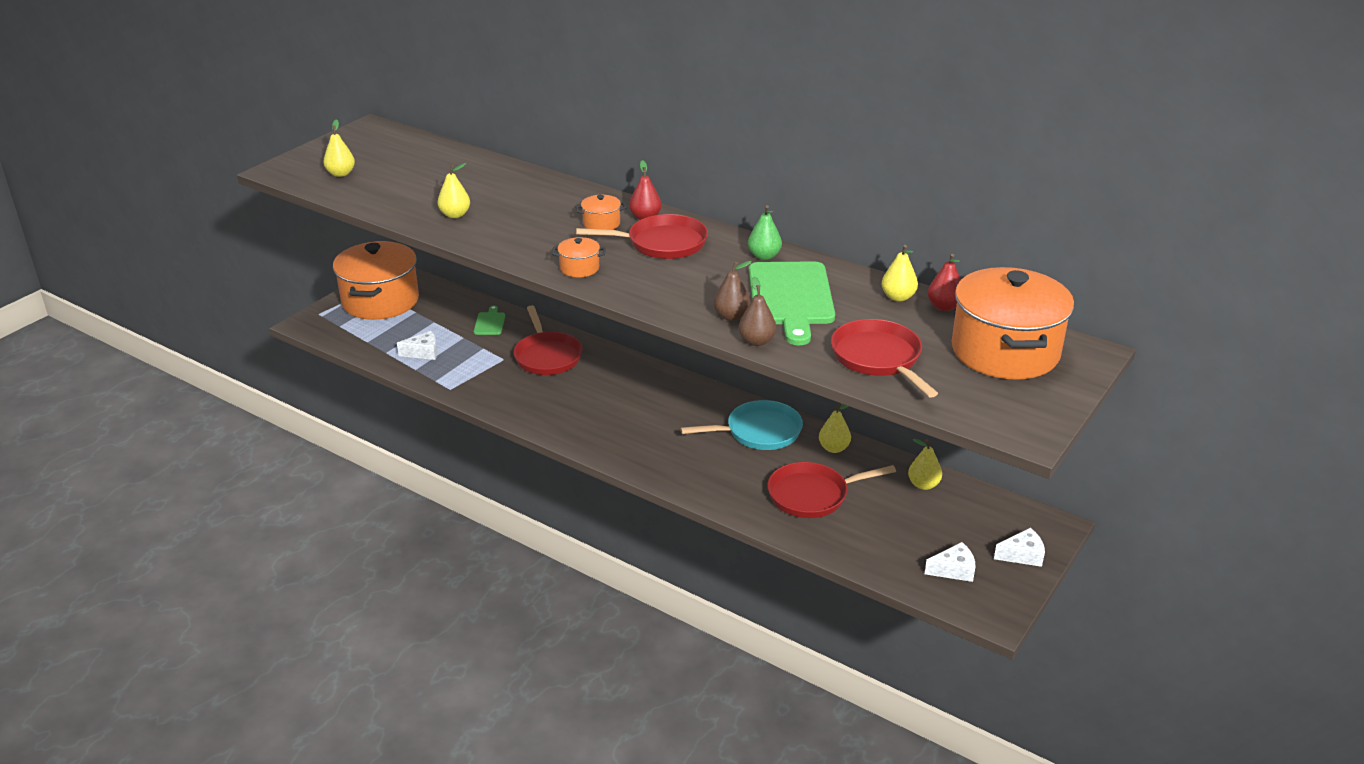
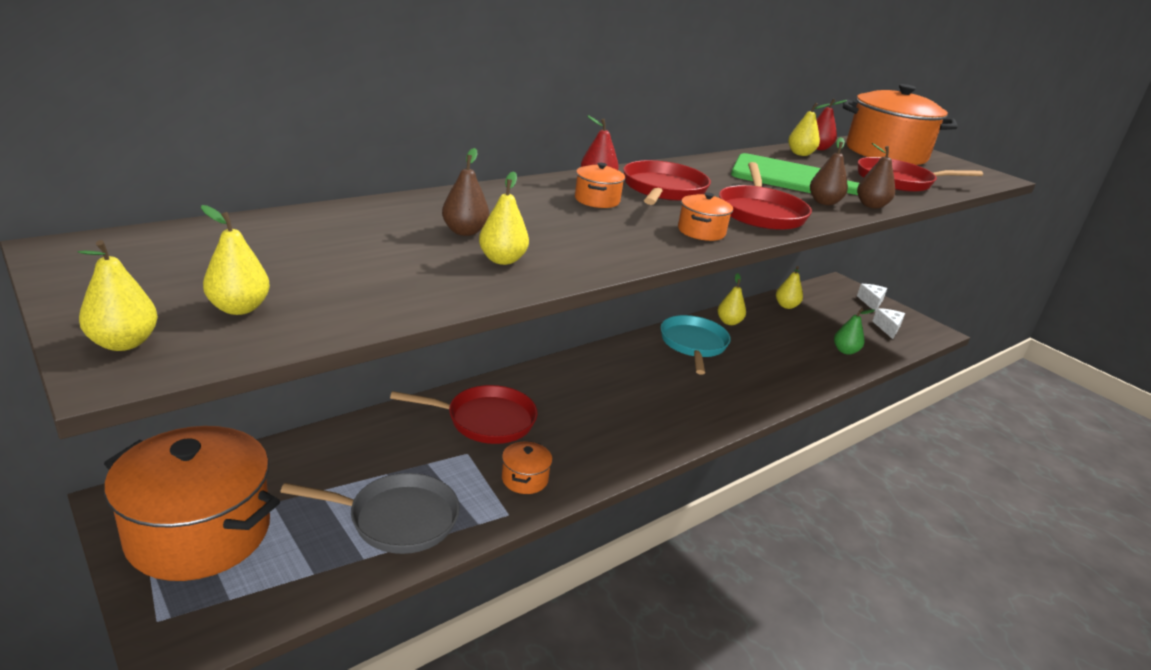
camera: 75 degrees left, 5 degrees down
white cheese [397,331,437,360] -> grey pan [280,473,460,554]
green cutting board [474,306,505,335] -> none
green pear [748,205,782,260] -> green pear moved to [834,308,875,355]
red pan [767,462,896,518] -> red pan moved to [719,162,812,230]
none -> yellow pear [78,240,158,351]
none -> brown pear [442,148,489,236]
none -> orange pot [502,441,553,494]

